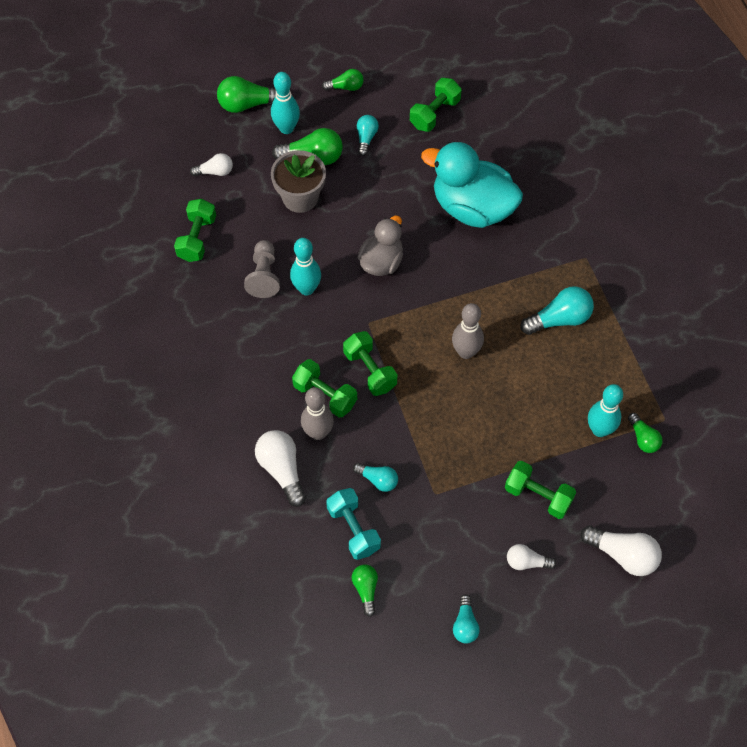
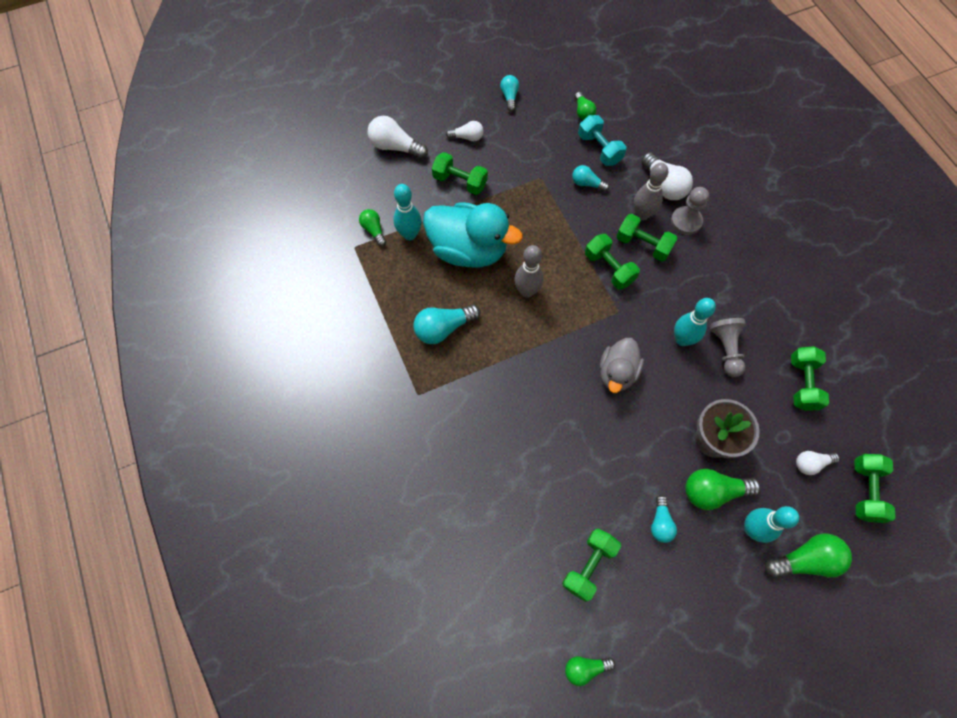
camera: 175 degrees right, 5 degrees up
green light bulb [322,69,364,91] -> green light bulb moved to [565,656,615,686]
turquoise duck [421,142,523,228] -> turquoise duck moved to [423,202,523,267]
none -> grey pawn [671,187,709,235]
none -> green dumbbell [854,454,895,523]

